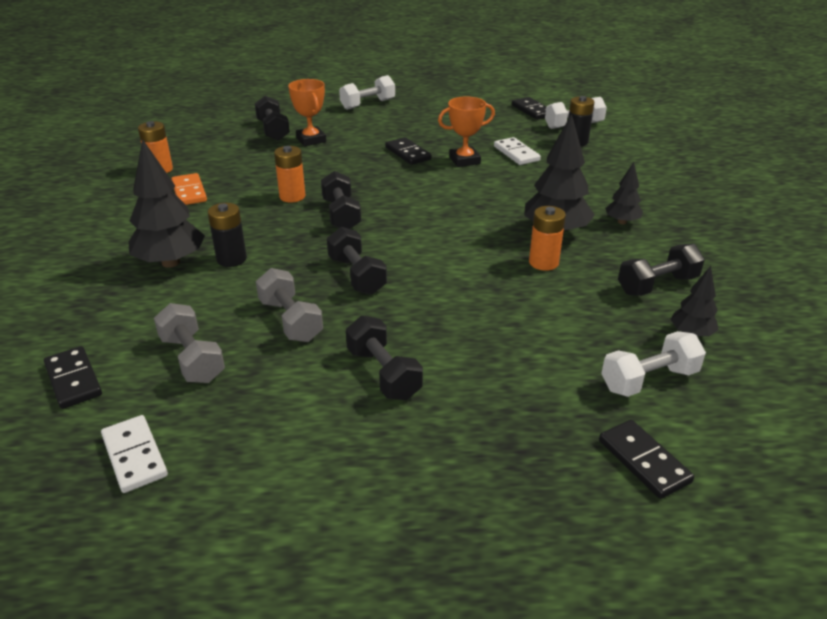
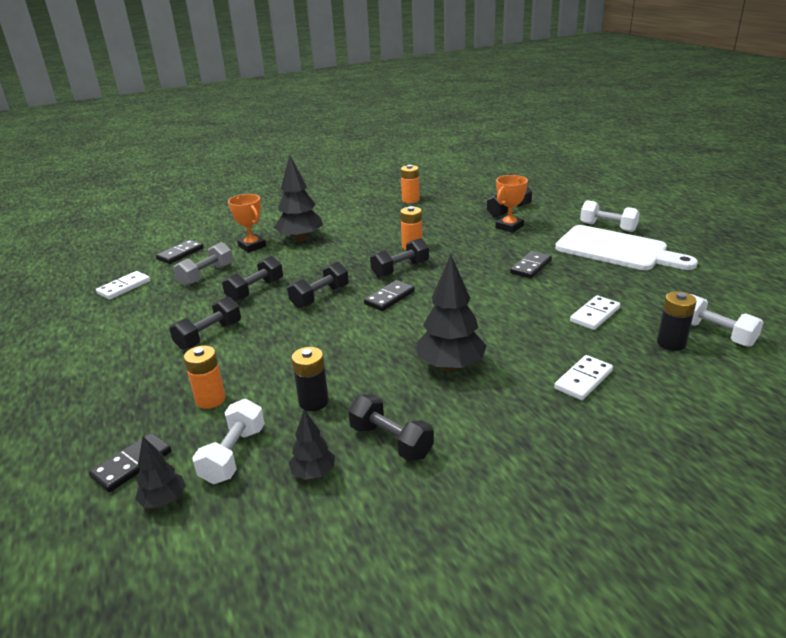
camera: 70 degrees right, 5 degrees down
orange domino [171,173,207,205] -> none
black battery [208,203,247,267] -> black battery moved to [292,347,329,411]
grey dumbbell [256,268,323,342] -> black dumbbell [222,256,283,302]
orange trophy [438,96,495,167] -> orange trophy moved to [228,194,266,253]
black domino [512,97,547,120] -> black domino moved to [364,280,415,311]
orange battery [529,206,566,271] -> orange battery moved to [184,346,226,409]
white dumbbell [601,331,706,397] -> white dumbbell turned 60 degrees clockwise [192,399,265,484]
black tree [605,162,643,224] -> black tree moved to [135,437,185,508]
none -> white domino [554,355,613,400]
none -> white cutting board [555,225,698,270]

